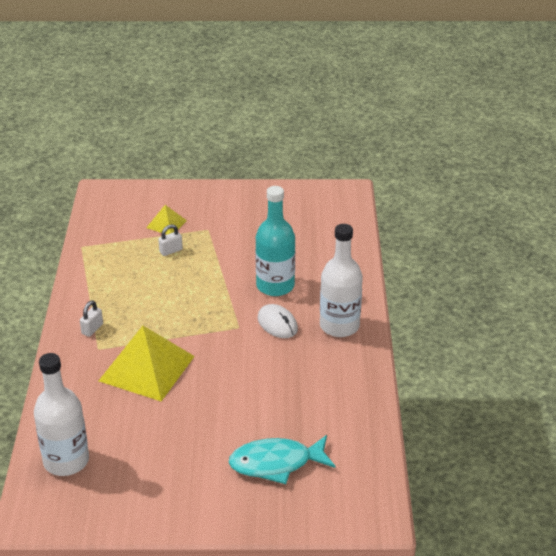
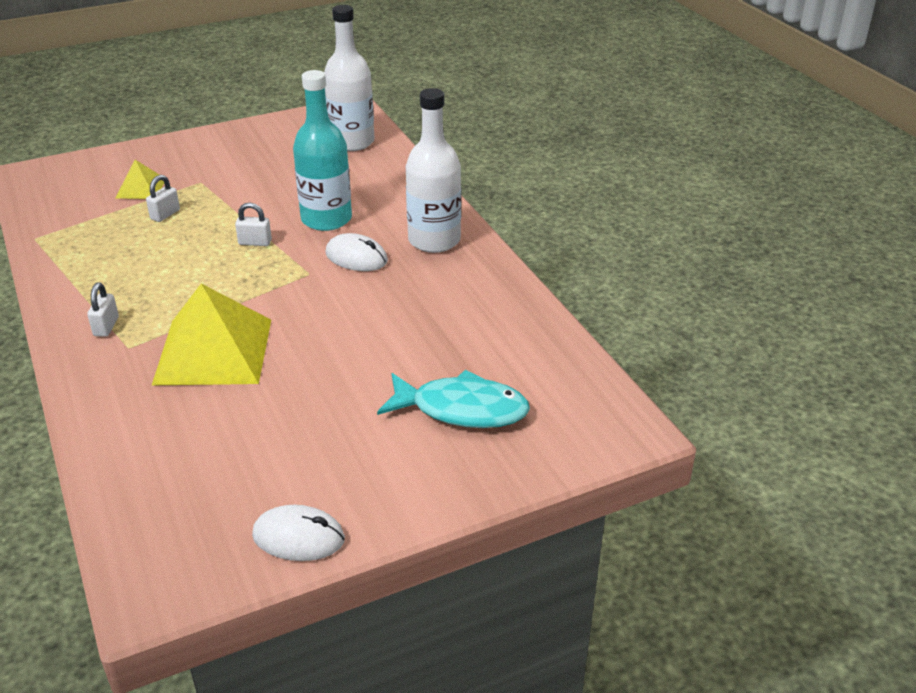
camera: 25 degrees left, 0 degrees up
white bottle [34,353,89,476] -> white bottle moved to [324,5,375,151]
turquoise fish [228,435,336,484] -> turquoise fish turned 135 degrees counterclockwise [377,370,530,428]
none -> white padlock [235,203,272,246]
none -> white mouse [252,505,345,561]

